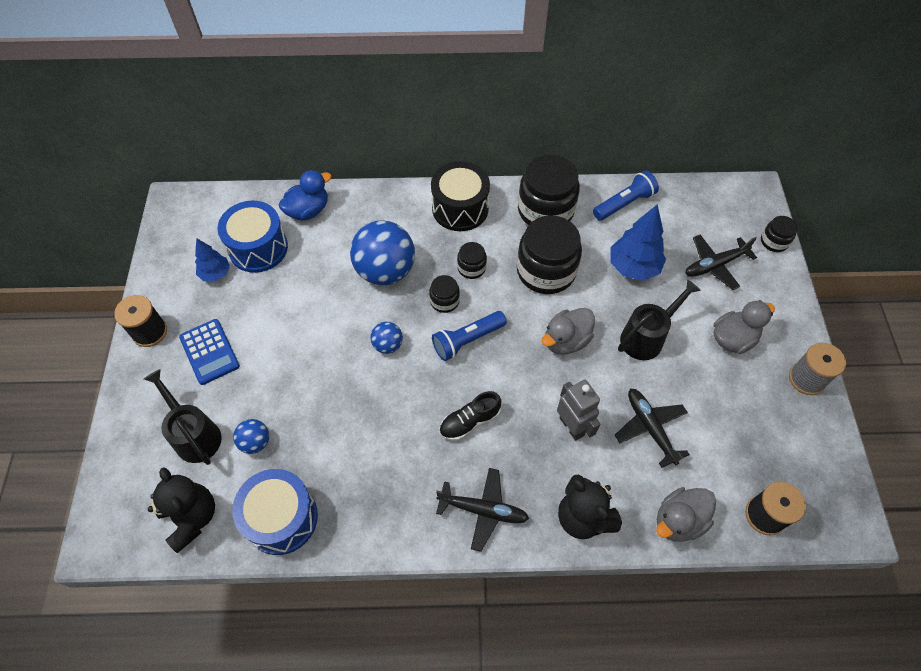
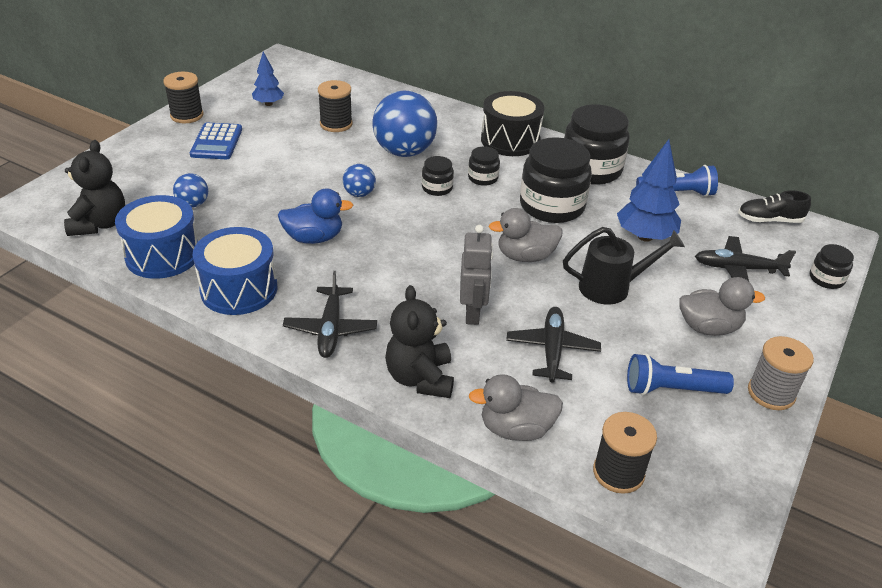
camera: 30 degrees right, 20 degrees down
black watering can [144,369,222,465] -> none
blue drum [218,201,288,273] -> blue drum moved to [193,227,277,315]
blue duck [279,170,332,220] -> blue duck moved to [278,188,353,244]
blue flashlight [432,311,507,361] -> blue flashlight moved to [627,354,734,395]
black plane [436,468,529,552] -> black plane turned 45 degrees clockwise [283,271,377,358]
black shoe [439,391,501,441] -> black shoe moved to [738,190,811,223]
none -> black spool [318,80,353,132]

